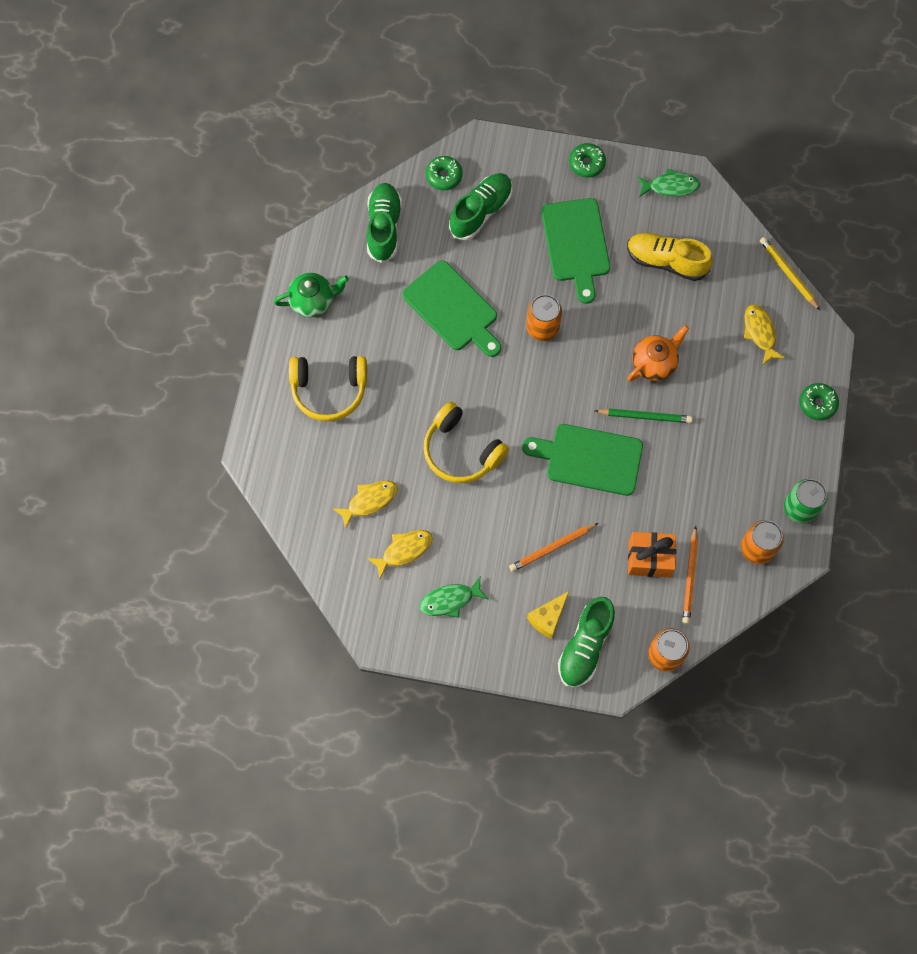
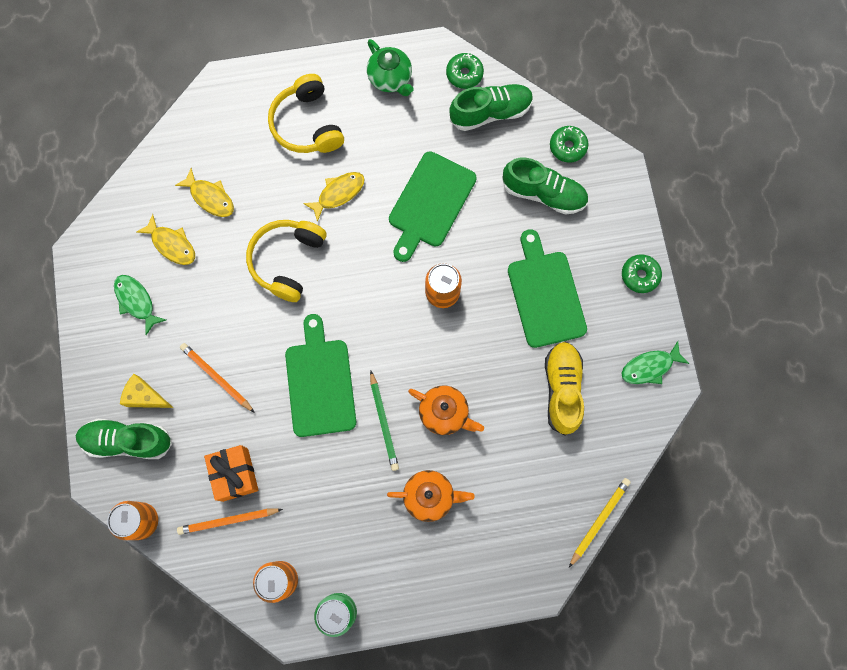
camera: 70 degrees right, 5 degrees up
green cutting board [541,198,610,304] -> green cutting board turned 105 degrees clockwise [508,229,587,348]
green fish [637,168,701,197] -> green fish turned 90 degrees clockwise [621,341,689,384]
yellow fish [744,304,785,365] -> yellow fish moved to [303,172,365,222]
green donut [800,383,839,420] -> green donut moved to [446,53,484,89]
none -> orange teapot [387,470,475,522]

